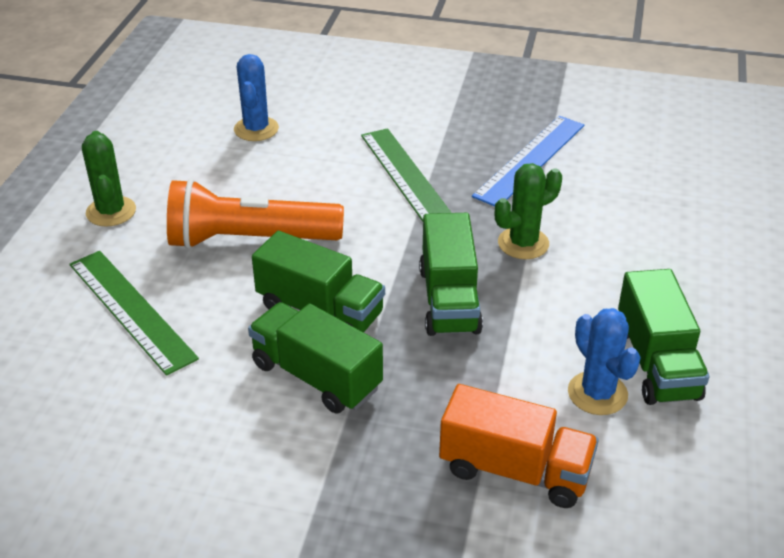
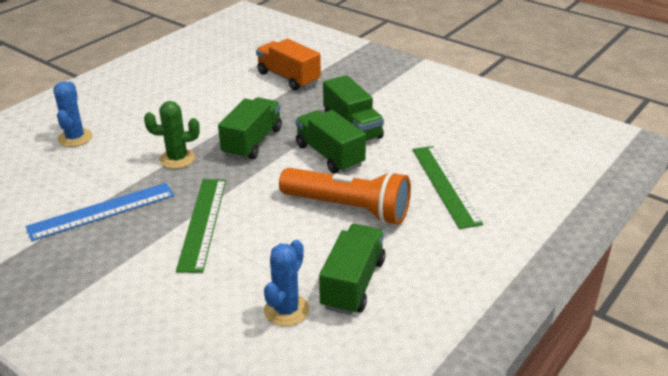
camera: 155 degrees left, 5 degrees down
green cactus [82,131,136,227] -> none
blue cactus [568,308,641,415] -> blue cactus moved to [54,82,93,147]
green truck [618,269,709,405] -> green truck moved to [319,224,385,315]

